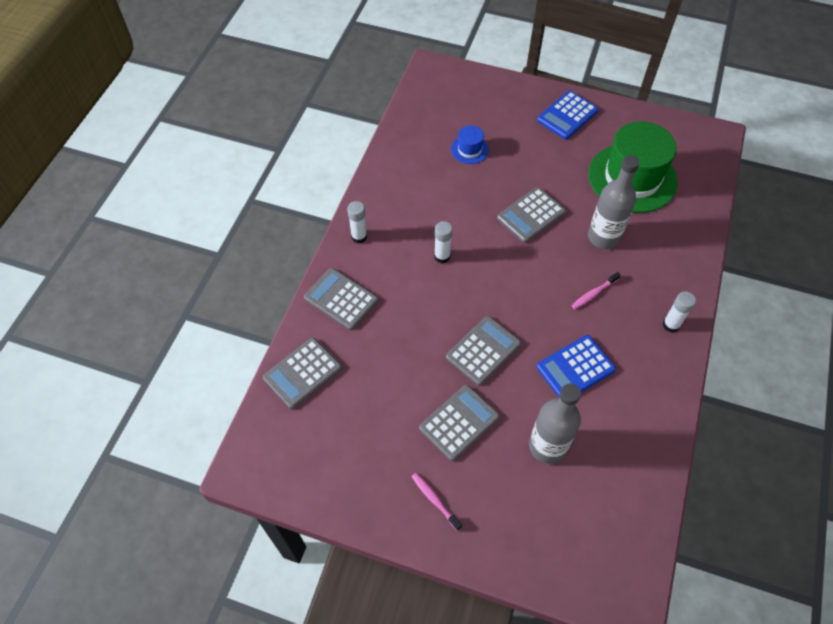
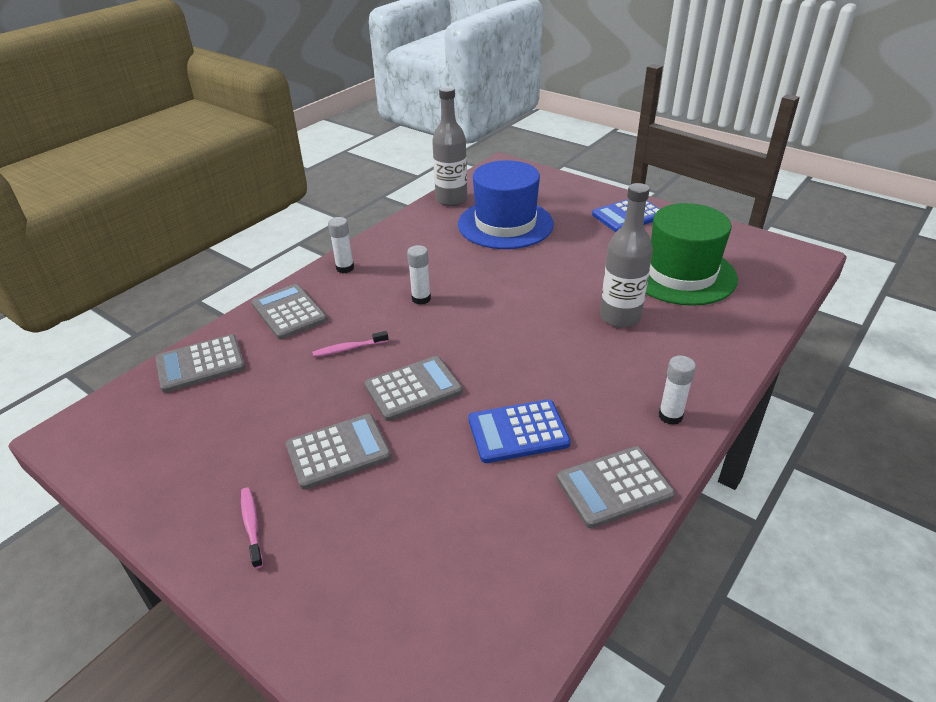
camera: 20 degrees right, 20 degrees down
blue hat [451,126,489,164] -> blue hat [458,160,554,249], size x2.28
grey calculator [497,187,566,243] -> grey calculator moved to [557,446,675,528]
grey bottle [529,384,581,464] -> grey bottle moved to [432,86,467,206]
pink toothbrush [571,272,621,309] -> pink toothbrush moved to [312,331,388,357]

